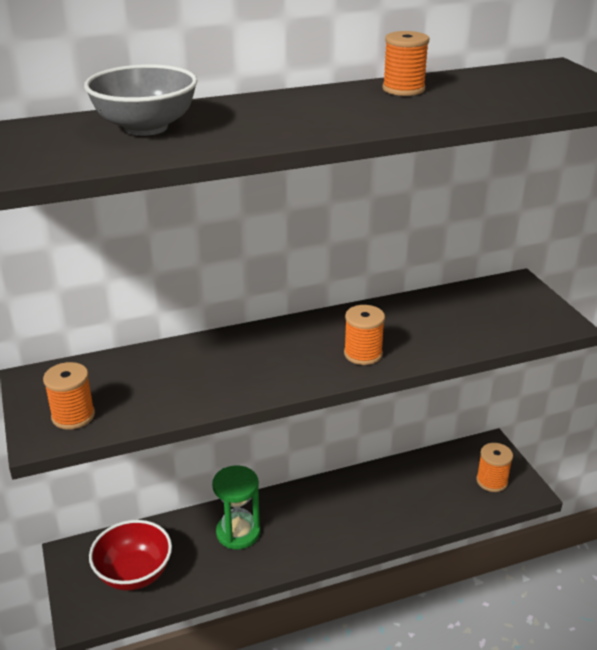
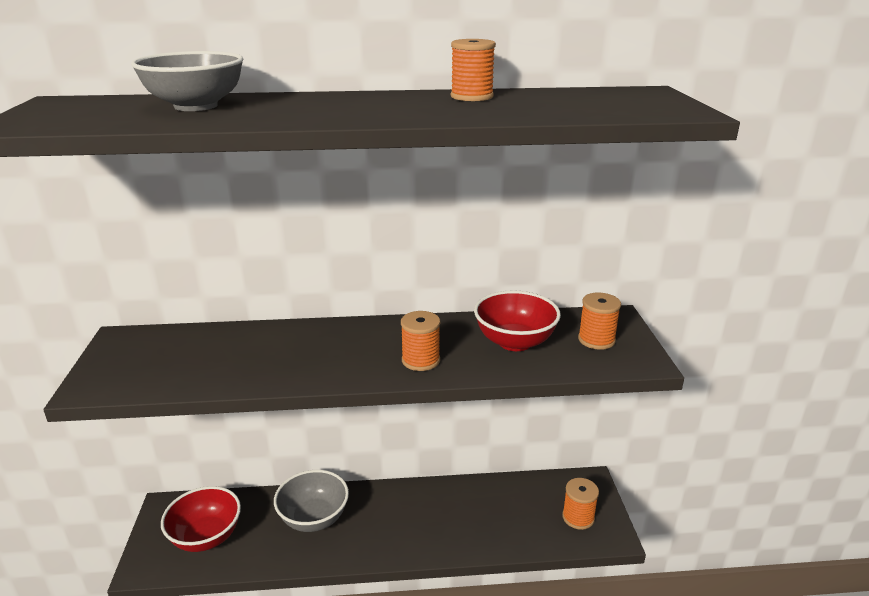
camera: 15 degrees right, 5 degrees down
orange spool [43,362,95,430] -> orange spool moved to [578,293,621,350]
green hourglass [212,466,260,549] -> grey bowl [274,470,349,532]
none -> red bowl [474,290,561,351]

